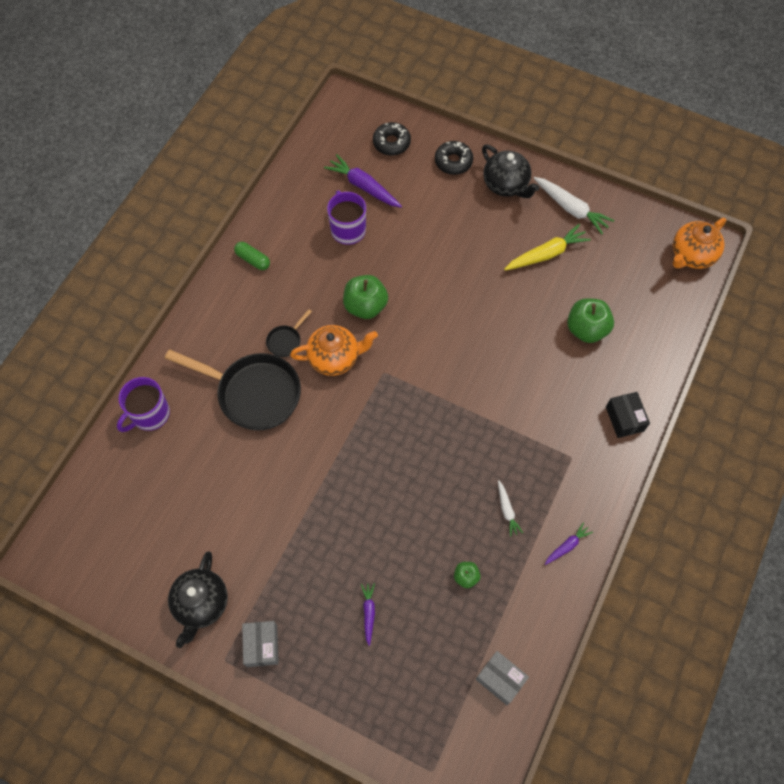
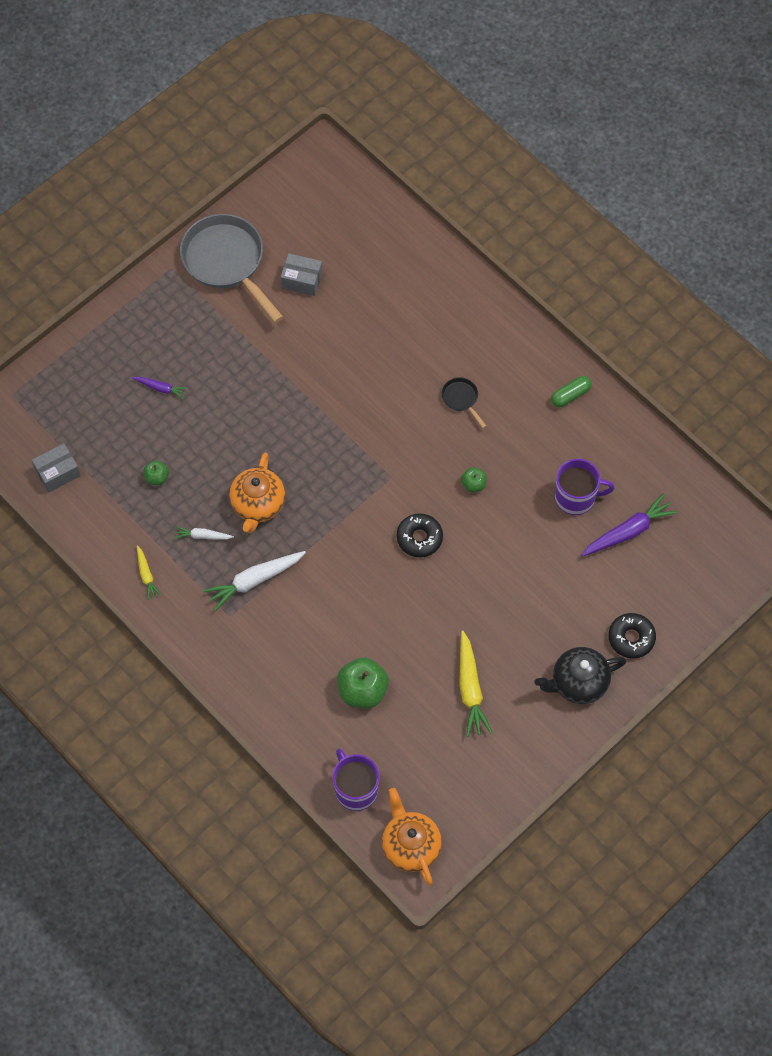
camera: 110 degrees right, 0 degrees up
purple mug [117,377,170,432] -> purple mug moved to [333,749,379,811]
black pan [165,349,301,430] -> none
black teapot [168,551,228,648] -> grey pan [180,214,283,323]
grey box [242,621,279,667] -> grey box moved to [280,253,323,296]
orange teapot [290,325,378,376] -> orange teapot moved to [229,453,285,533]
green apple [343,275,388,319] -> green apple [461,467,487,492], size x0.52
black donut [373,122,411,156] -> black donut moved to [397,513,443,557]
white carrot [534,177,614,234] -> white carrot moved to [203,551,306,611]
purple carrot [545,522,593,565] -> yellow carrot [137,545,161,600]
black box [606,392,650,438] -> none

